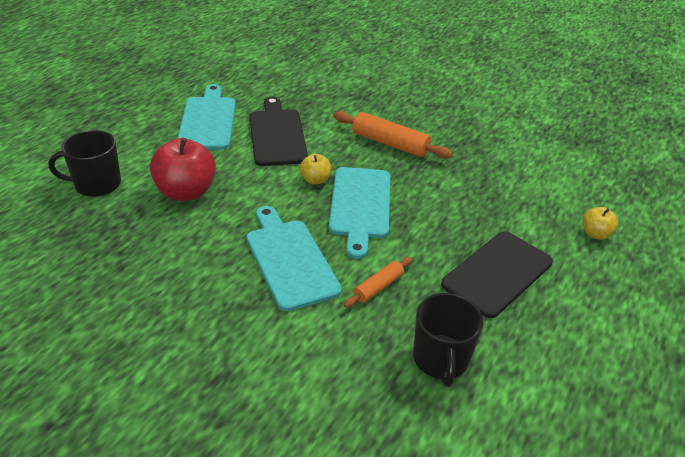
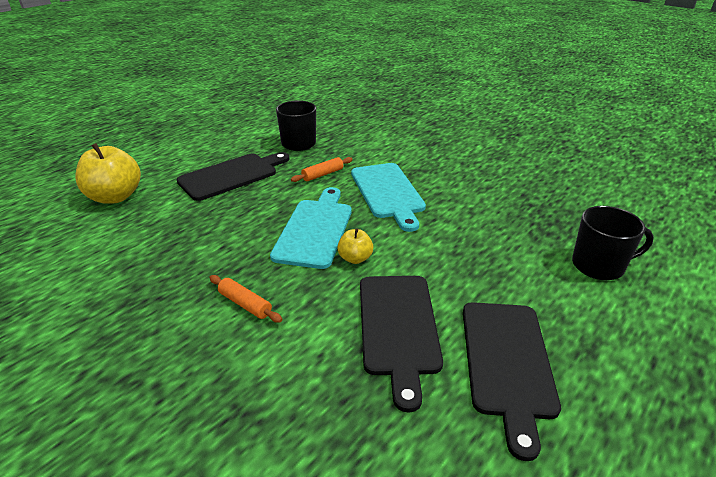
camera: 170 degrees left, 5 degrees down
red apple [150,138,216,201] -> none
turquoise cutting board [178,84,236,150] -> black cutting board [463,302,561,461]
orange rolling pin [334,111,453,159] -> orange rolling pin [209,275,282,323], size x0.58
yellow apple [583,207,618,240] -> yellow apple [75,143,141,204], size x1.94

